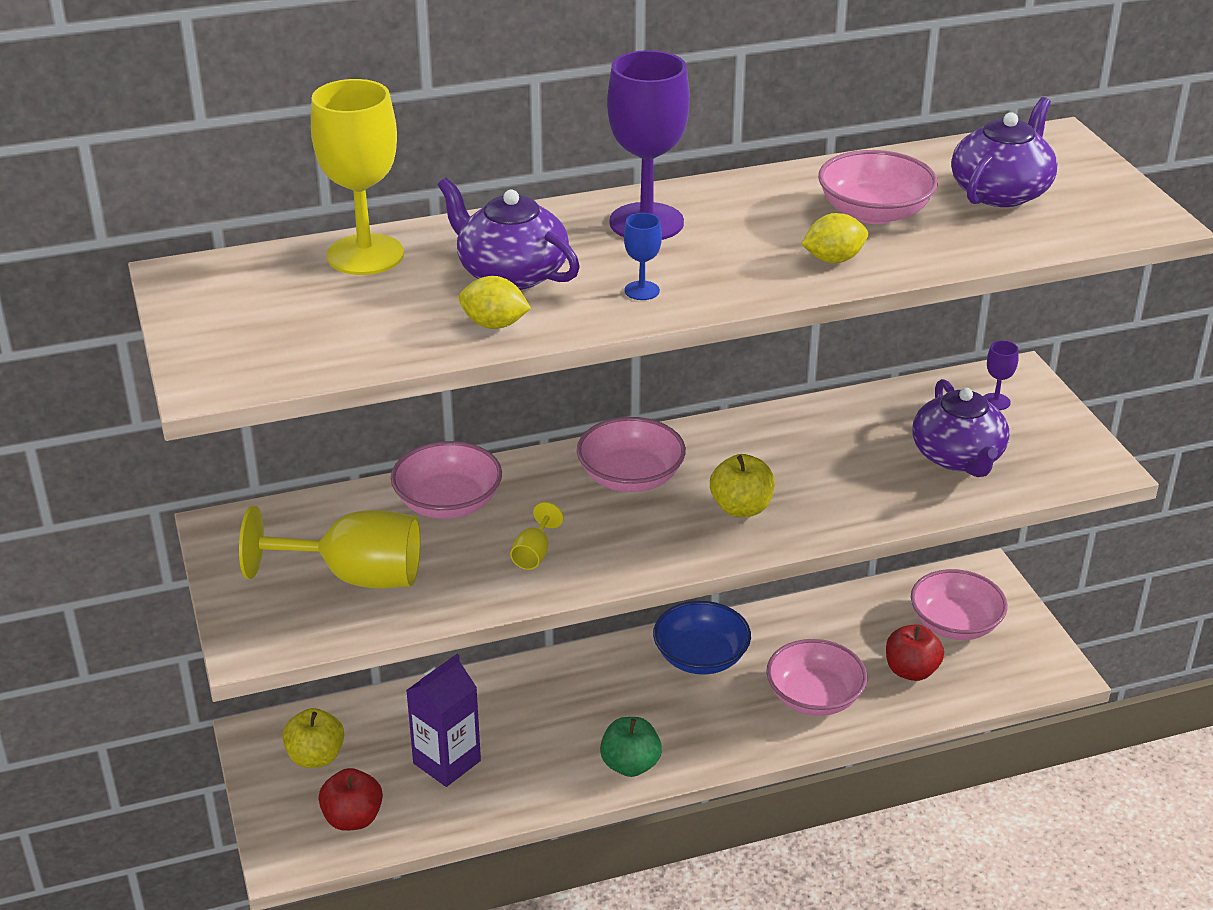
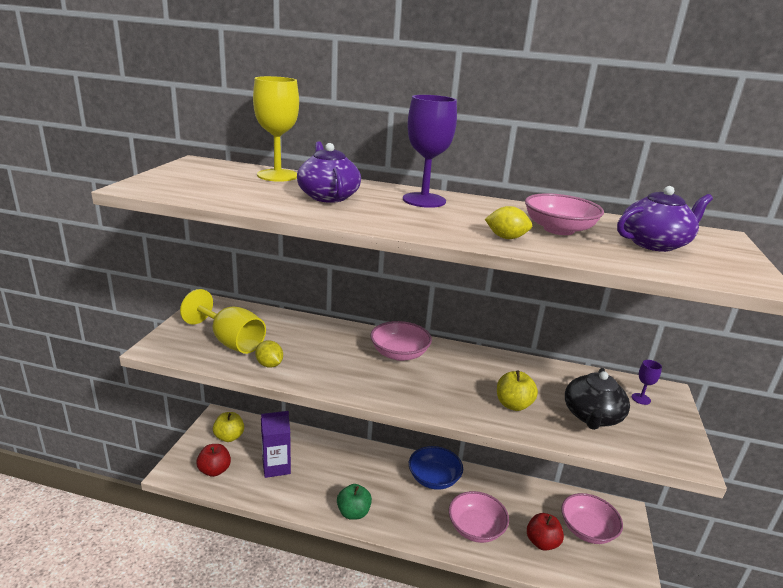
camera: 30 degrees right, 10 degrees down
pink bowl [391,441,502,519] -> none
yellow lemon [458,276,531,329] -> yellow lemon moved to [255,340,283,368]
yellow goblet [510,502,563,570] -> none
blue goblet [624,213,662,300] -> none
yellow apple [710,454,775,517] -> yellow apple moved to [497,371,538,411]
purple teapot [912,379,1009,477] -> black teapot [565,368,630,430]

